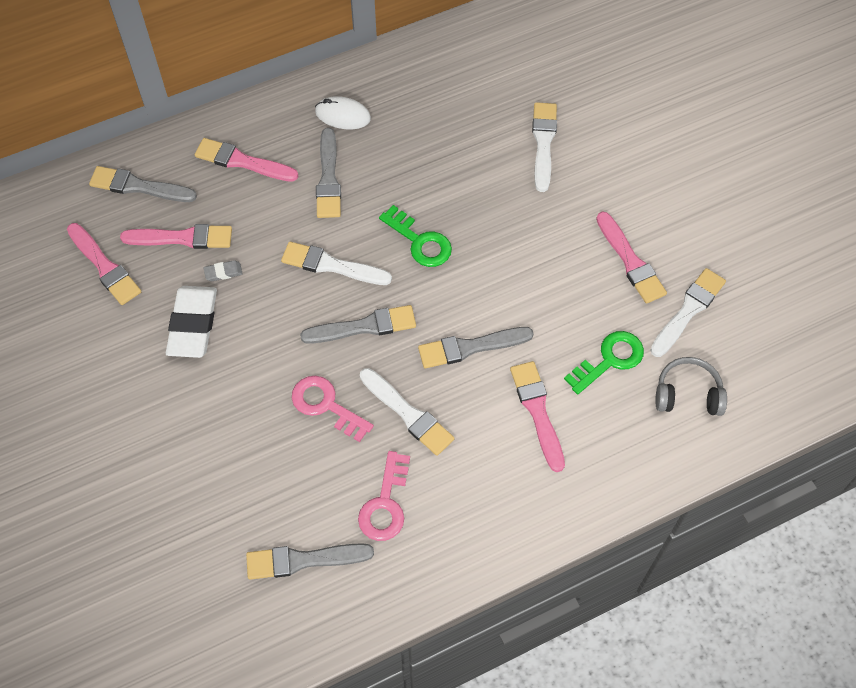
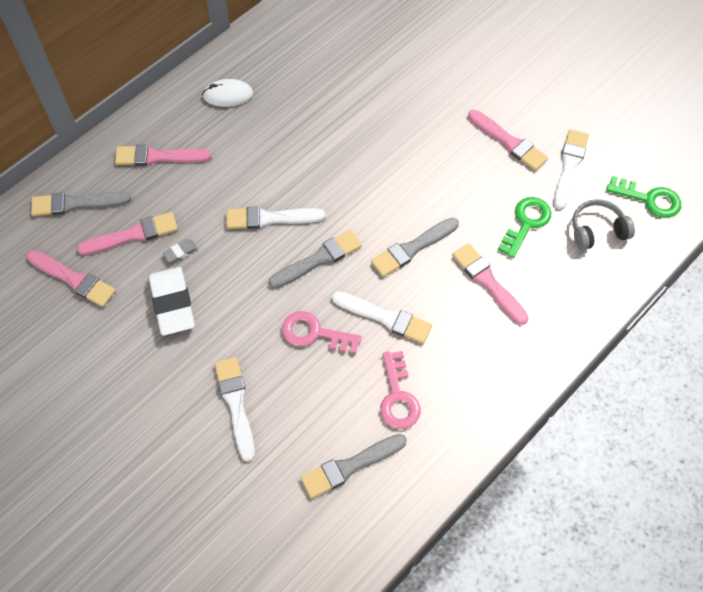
camera: 20 degrees left, 0 degrees up
grey brush [316,128,341,218] -> none
green key [379,205,452,267] -> green key moved to [606,176,681,218]
white brush [532,102,557,192] -> white brush moved to [215,357,255,462]

